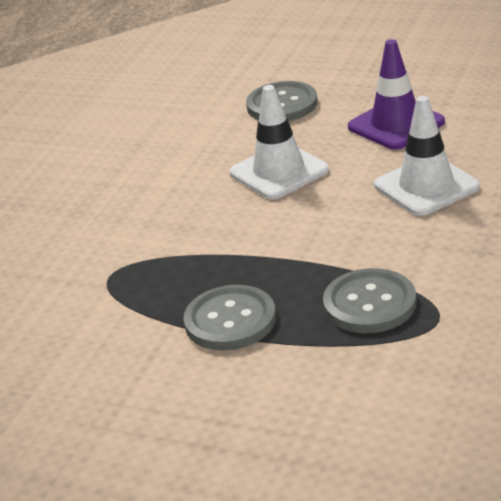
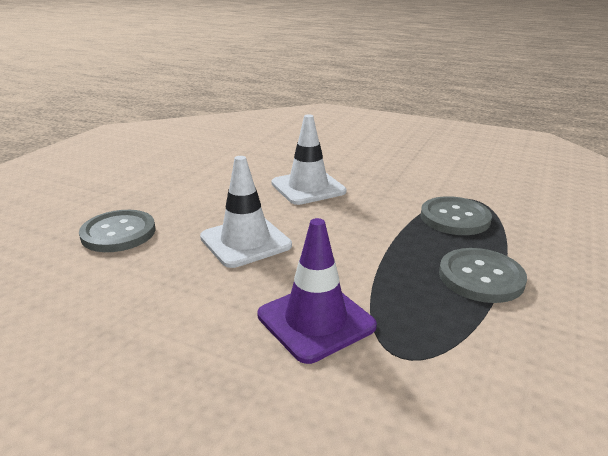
camera: 90 degrees left, 5 degrees down
purple traffic cone [348,39,445,150] -> purple traffic cone moved to [257,218,377,364]

